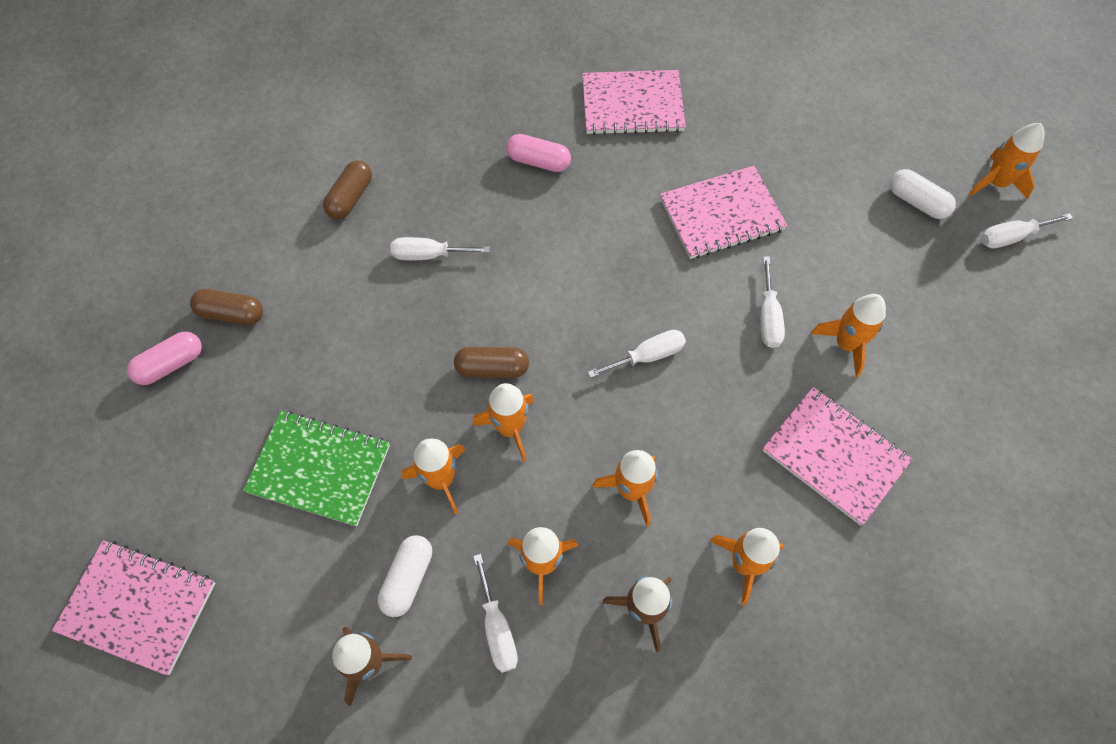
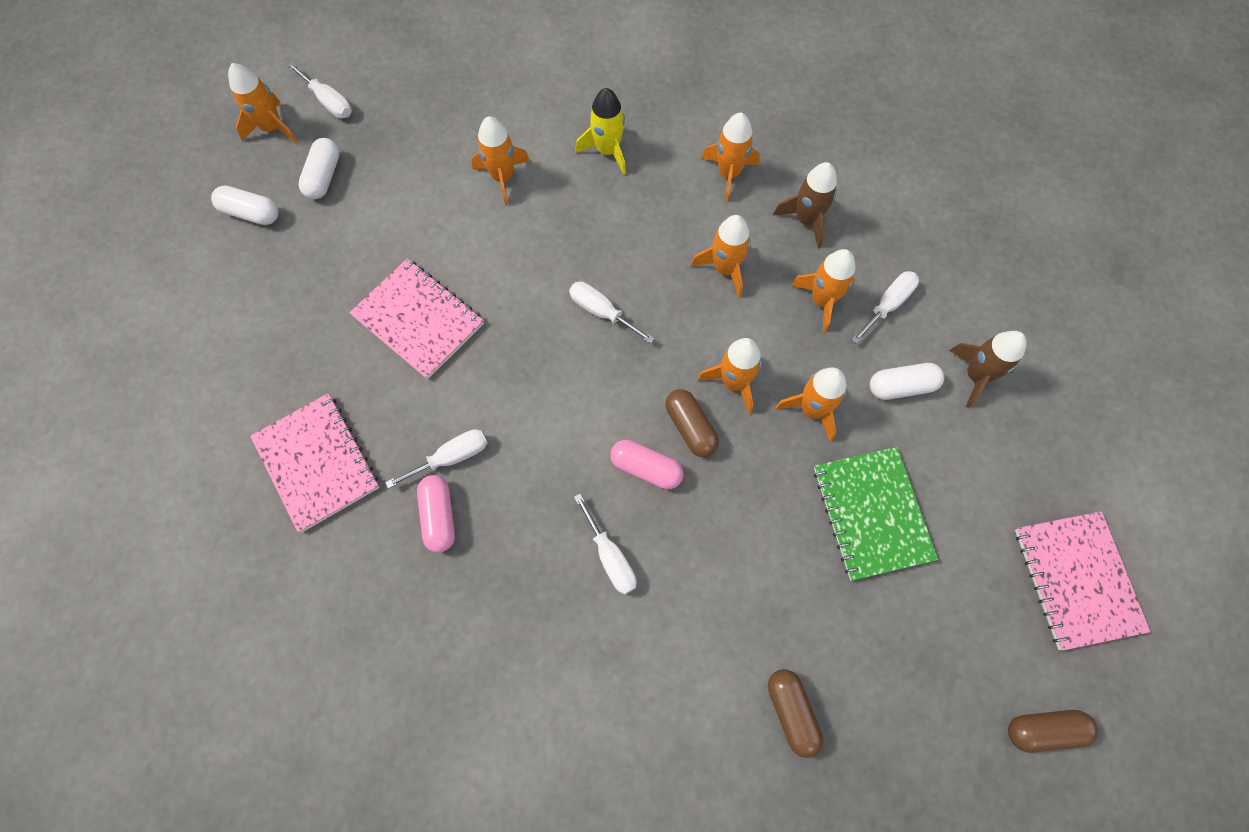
camera: 120 degrees left, 5 degrees up
pink capsule [127,332,202,385] -> pink capsule moved to [610,440,684,489]
brown capsule [323,160,372,219] -> brown capsule moved to [1008,710,1098,753]
white screwdriver [760,256,785,348] -> white screwdriver moved to [385,429,488,489]
pink notebook [762,387,912,526] -> yellow rocket [575,88,626,175]
none -> white capsule [211,185,279,225]

